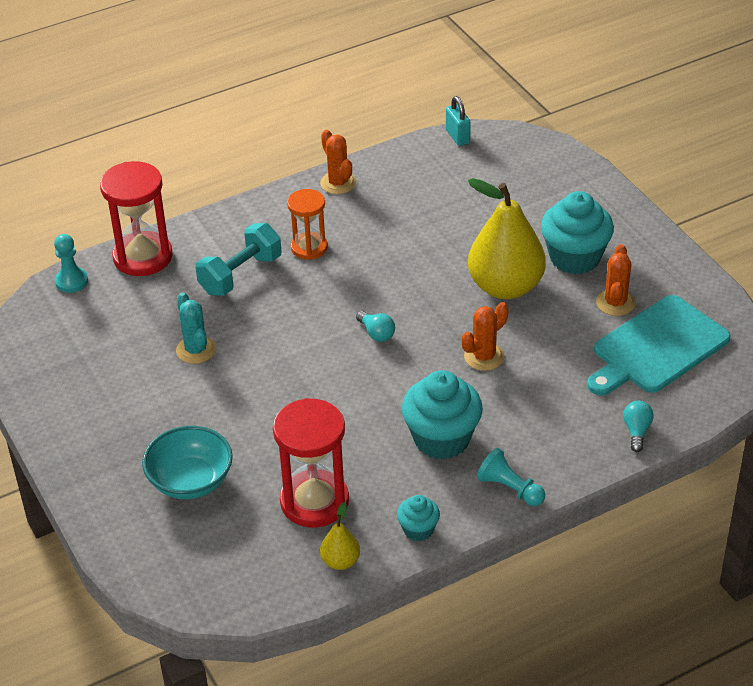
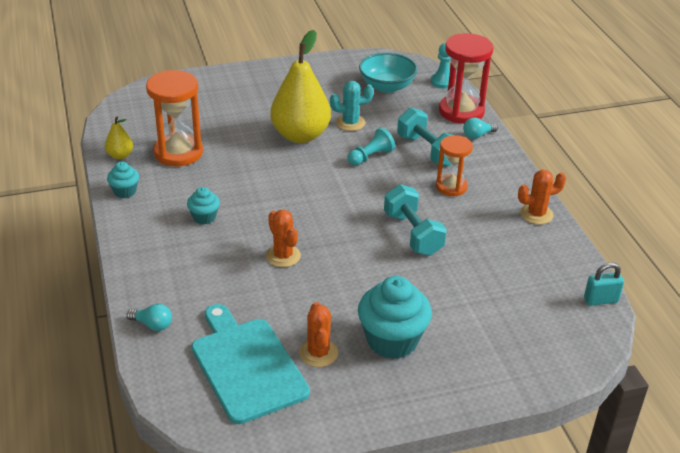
camera: 100 degrees right, 5 degrees down
turquoise bowl [142,426,233,499] -> turquoise bowl moved to [359,53,417,93]
red hourglass [273,398,349,528] -> orange hourglass [146,70,203,166]
turquoise light bulb [356,311,395,342] -> turquoise light bulb moved to [463,117,498,139]
turquoise cupcake [402,370,483,459] -> turquoise cupcake [187,187,220,225], size x0.51
yellow pear [468,178,546,299] -> yellow pear moved to [270,30,331,143]
turquoise pawn [477,448,545,506] -> turquoise pawn moved to [347,127,395,166]
orange cactus [596,244,636,316] -> orange cactus turned 60 degrees clockwise [299,302,338,367]
none -> turquoise dumbbell [384,184,447,256]

